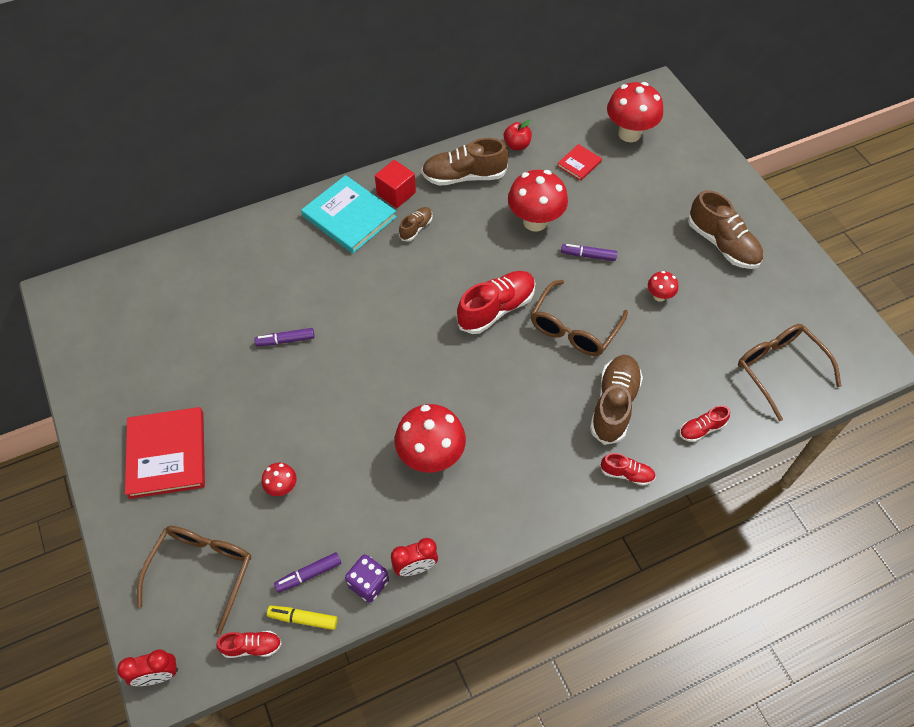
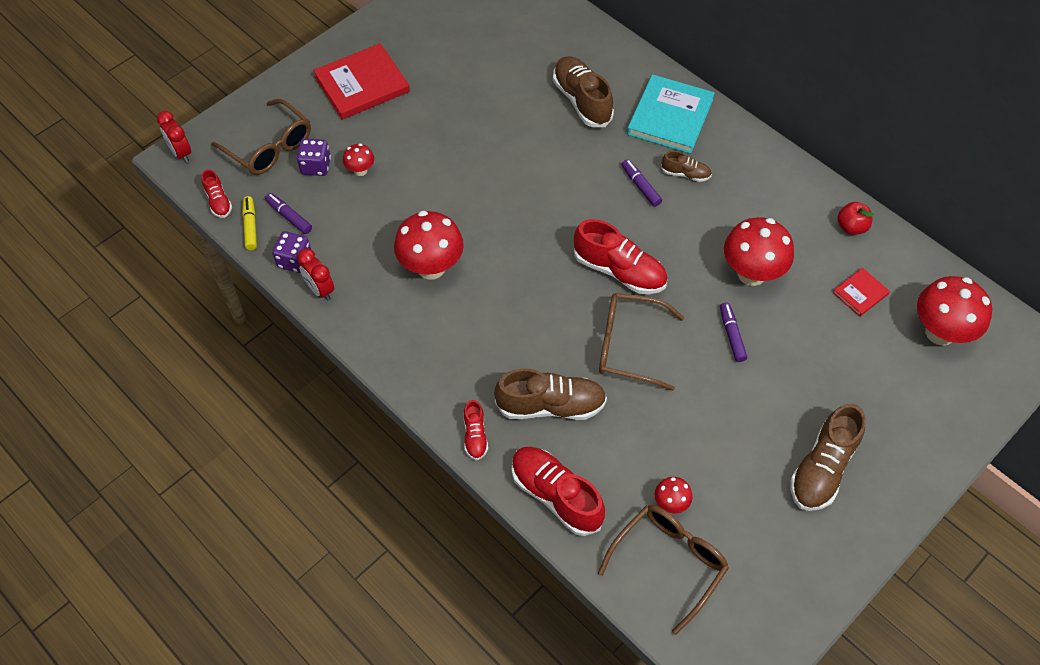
camera: 70 degrees right, 0 degrees up
brown glasses [137,526,251,635] -> brown glasses turned 45 degrees clockwise [211,99,311,175]
purple marker [254,328,315,346] -> purple marker moved to [622,159,662,207]
red cube [375,160,416,208] -> none
brown shoe [421,138,509,186] -> brown shoe moved to [553,56,614,127]
red book [557,144,602,181] -> red book turned 60 degrees counterclockwise [833,268,890,317]
red mushroom [648,271,678,302] -> red mushroom moved to [655,477,692,513]
red shoe [679,405,730,442] -> red shoe [512,447,605,536], size x1.91
none -> purple dice [297,139,331,176]

